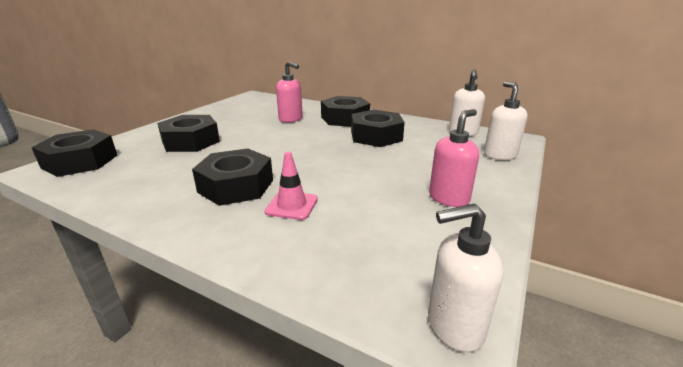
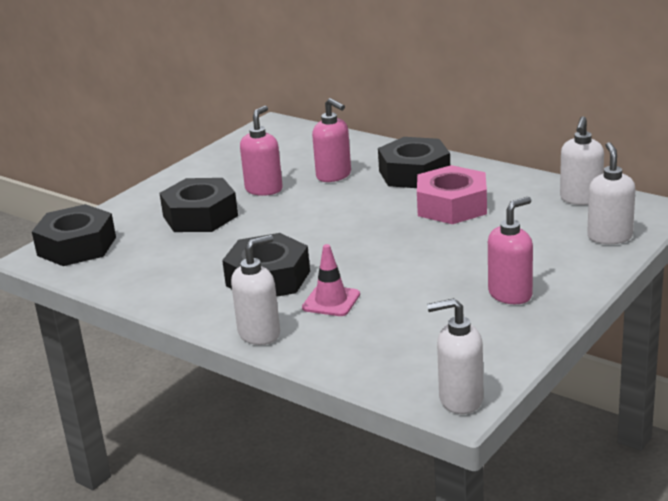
camera: 10 degrees right, 0 degrees up
black nut [351,109,405,147] -> pink nut [417,165,487,224]
none -> white soap dispenser [231,235,280,345]
none -> pink soap dispenser [240,105,283,196]

